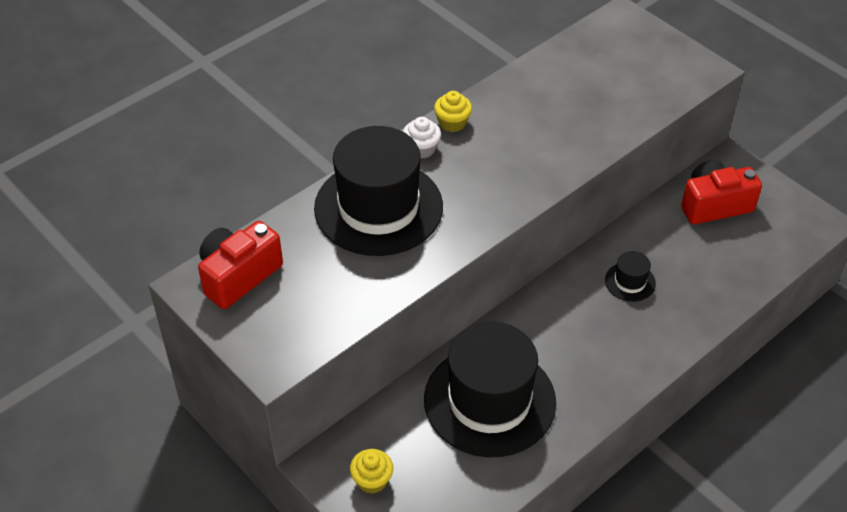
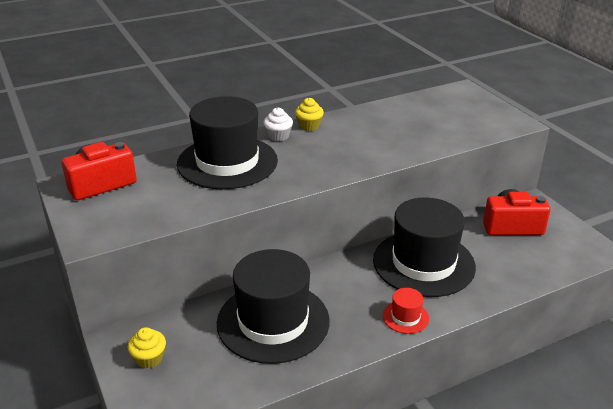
camera: 15 degrees right, 15 degrees down
black hat [605,251,656,302] -> black hat [373,197,476,297], size x2.41
none -> red hat [383,288,429,334]

